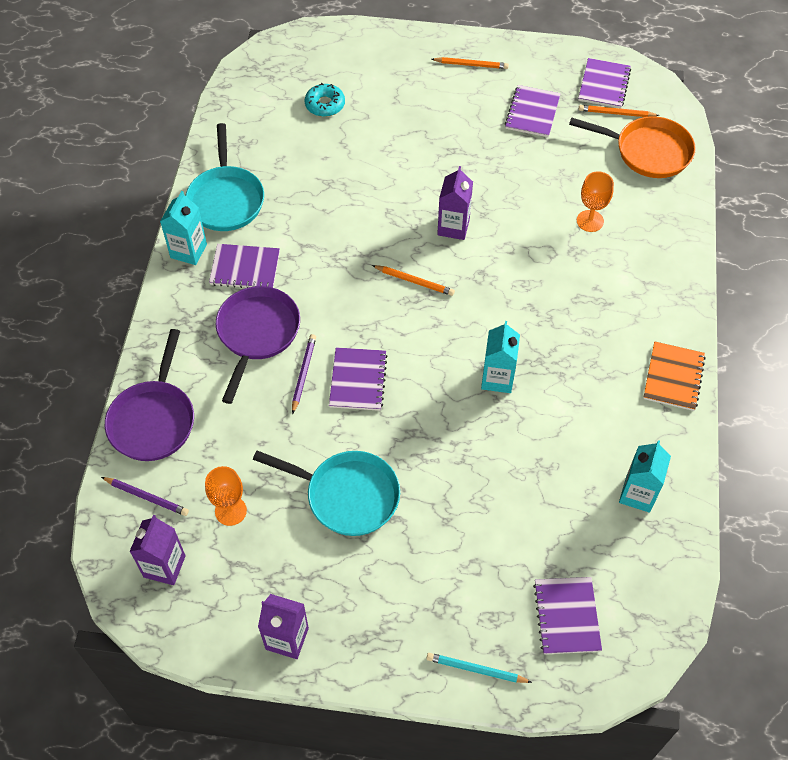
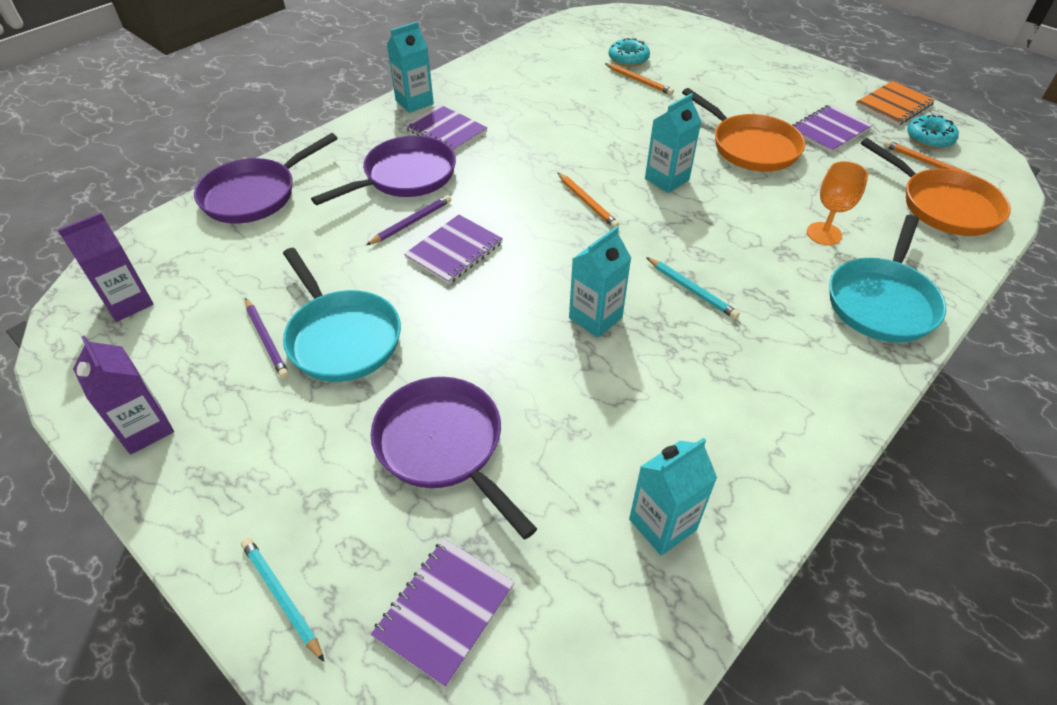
camera: 35 degrees right, 10 degrees down
purple pencil [101,477,189,516] -> purple pencil moved to [245,298,289,379]
turquoise pan [186,123,264,231] -> turquoise pan moved to [829,215,946,343]
orange goblet [205,466,247,526] -> none
orange pencil [431,57,509,69] -> orange pencil moved to [605,63,674,95]
purple carton [437,166,473,240] -> turquoise carton [645,93,702,193]
purple notebook [578,58,631,109] -> turquoise donut [907,114,959,149]
orange notebook [643,341,706,411] -> orange notebook moved to [855,81,935,126]
none -> purple pan [371,377,537,539]
none -> turquoise pencil [646,257,740,319]
none -> orange pan [682,88,805,172]

